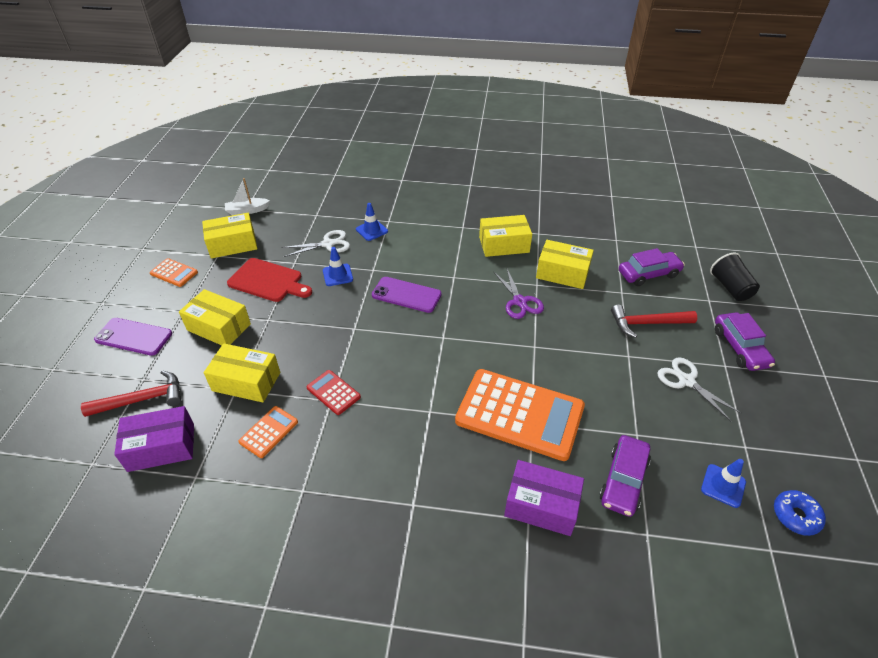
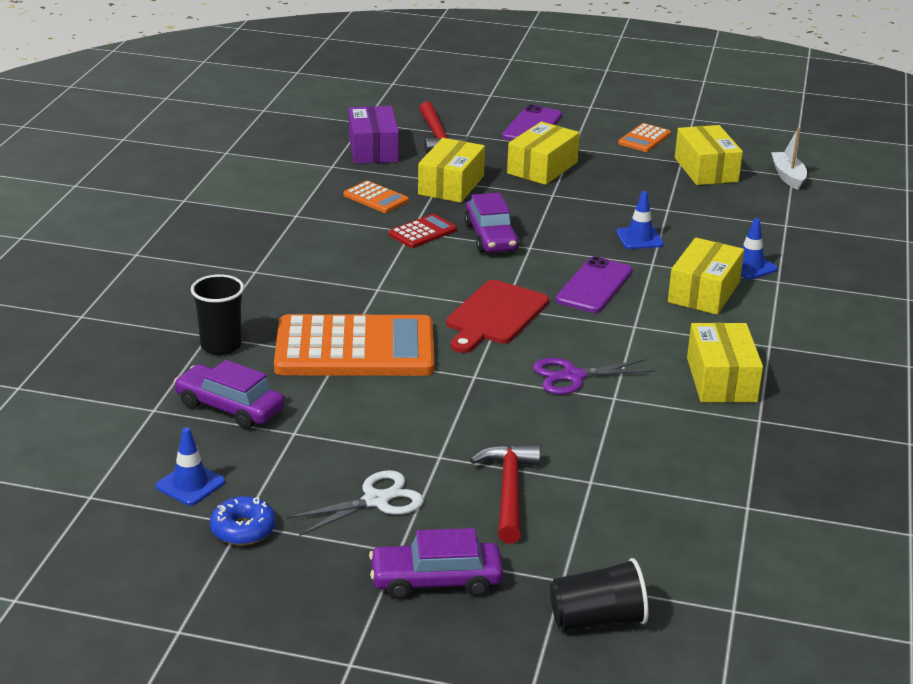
camera: 95 degrees right, 15 degrees down
red cutting board [227,258,312,302] -> red cutting board moved to [446,280,549,353]
white scissors [281,230,350,257] -> none
orange calculator [455,369,585,461] -> orange calculator turned 120 degrees counterclockwise [274,314,434,376]
purple box [504,460,584,536] -> black cup [191,274,244,355]
yellow box [536,240,594,289] -> yellow box moved to [668,238,744,315]
purple car [619,248,685,286] -> purple car moved to [464,193,519,253]
blue donut [774,490,826,536] -> blue donut moved to [210,496,276,545]

